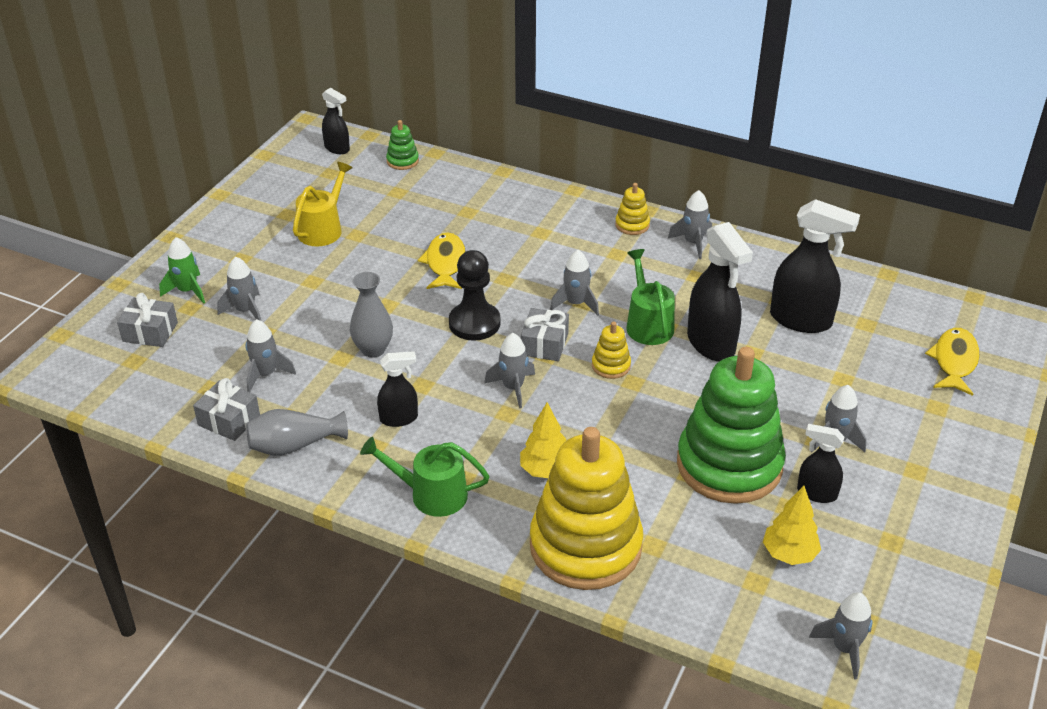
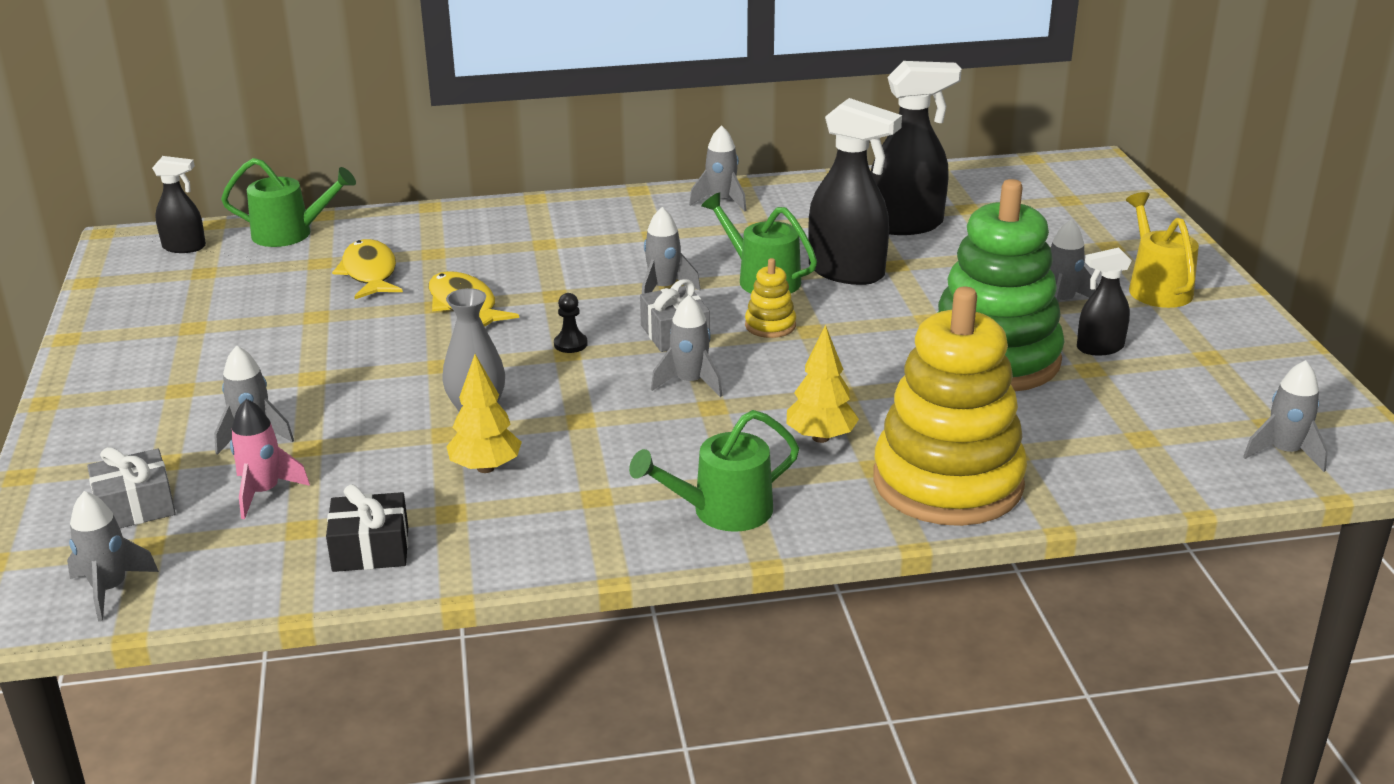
camera: 35 degrees left, 10 degrees down
green rocket [159,237,205,304] -> none
grey gift [193,378,260,441] -> black gift [326,484,408,572]
grey rocket [245,319,296,392] -> grey rocket moved to [67,491,159,622]
grey vase [246,409,348,456] -> none
yellow watering can [293,162,353,246] -> yellow watering can moved to [1126,192,1199,308]
black spray bottle [377,351,418,427] -> none
green stacking toy [386,120,419,170] -> green watering can [221,158,356,247]
black pawn [449,250,501,341] -> black pawn [554,293,588,353], size x0.47
yellow stacking toy [615,183,650,235] -> none
yellow tree [763,486,821,565] -> yellow tree moved to [446,354,522,473]
yellow fish [925,328,980,396] -> yellow fish moved to [332,239,403,299]
none -> pink rocket [230,399,310,519]

